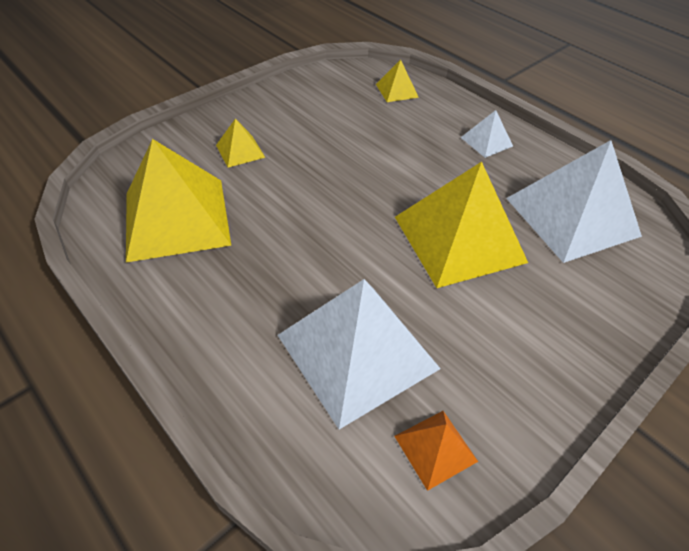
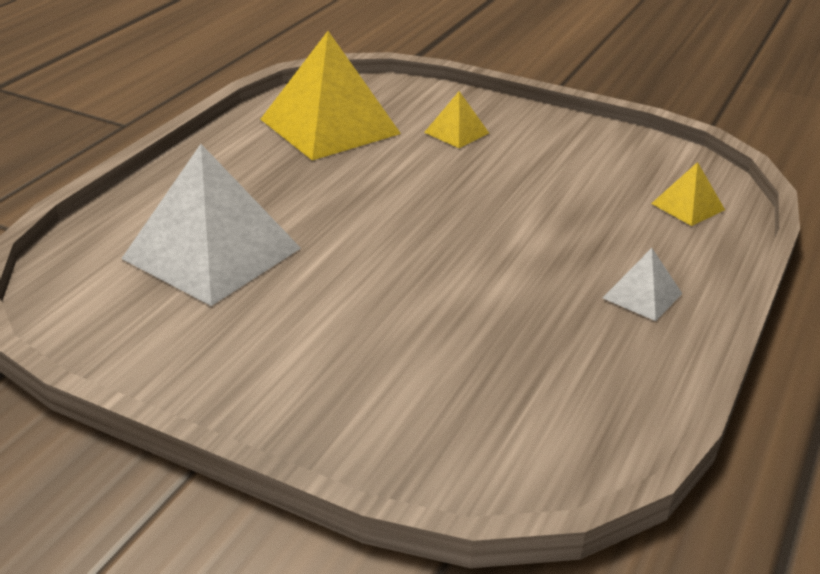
camera: 70 degrees right, 15 degrees down
orange pyramid [394,411,478,491] -> none
yellow pyramid [395,162,528,288] -> none
white pyramid [506,140,642,263] -> none

